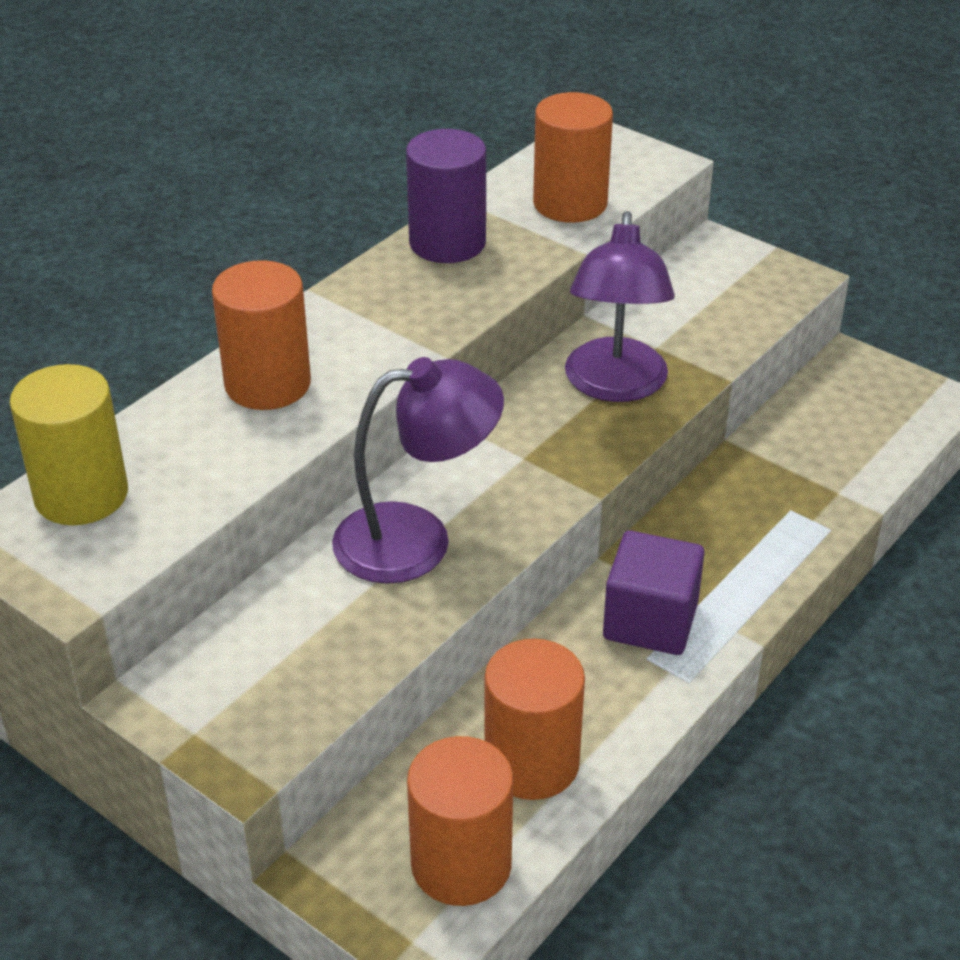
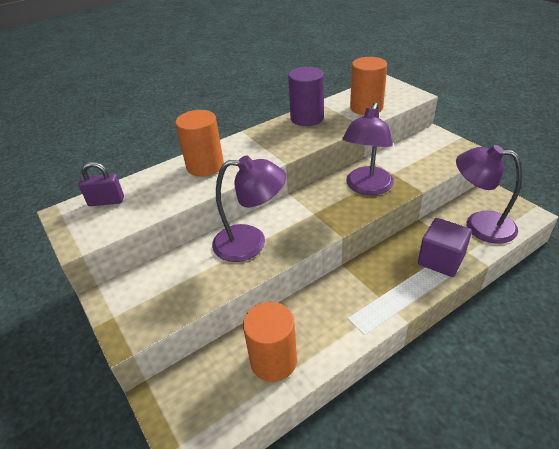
camera: 20 degrees right, 0 degrees up
yellow cylinder [10,364,128,525] -> purple padlock [79,162,124,206]
orange cylinder [407,736,513,906] -> none
purple cube [603,531,705,655] -> purple cube moved to [418,218,472,277]
none -> purple lamp [456,145,522,244]

